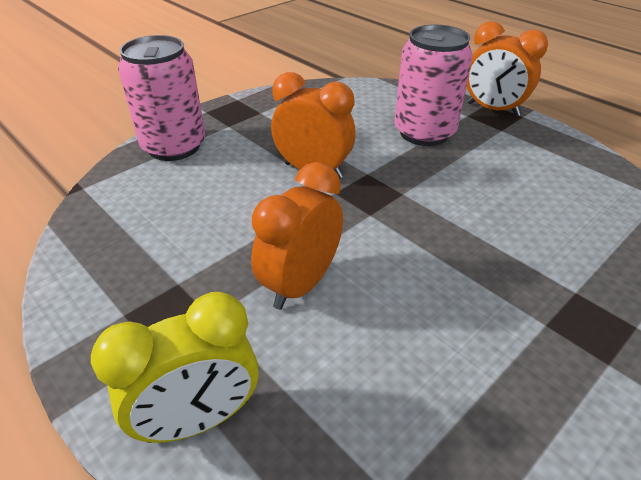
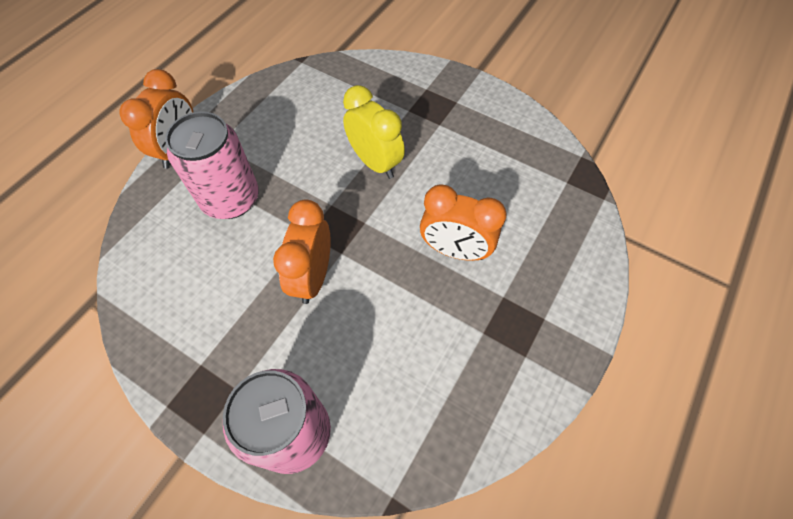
camera: 105 degrees left, 20 degrees up
yellow clock [91,292,259,443] -> yellow clock moved to [343,85,405,179]

